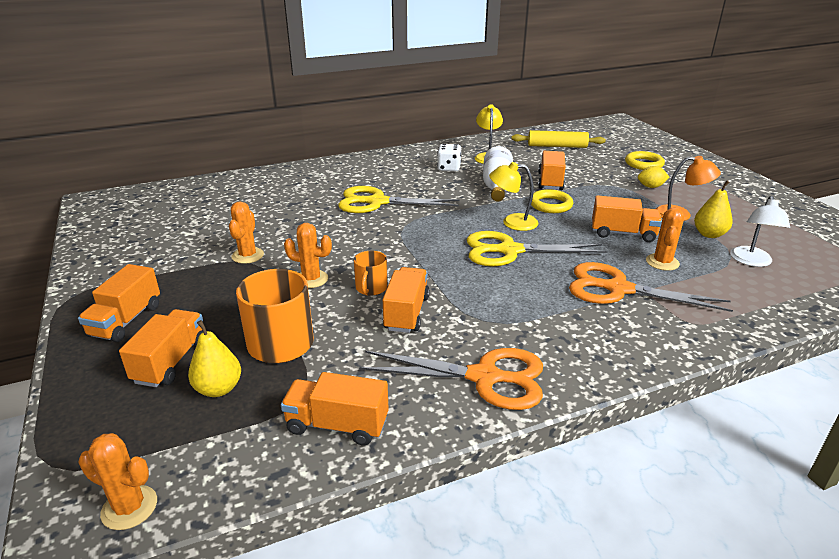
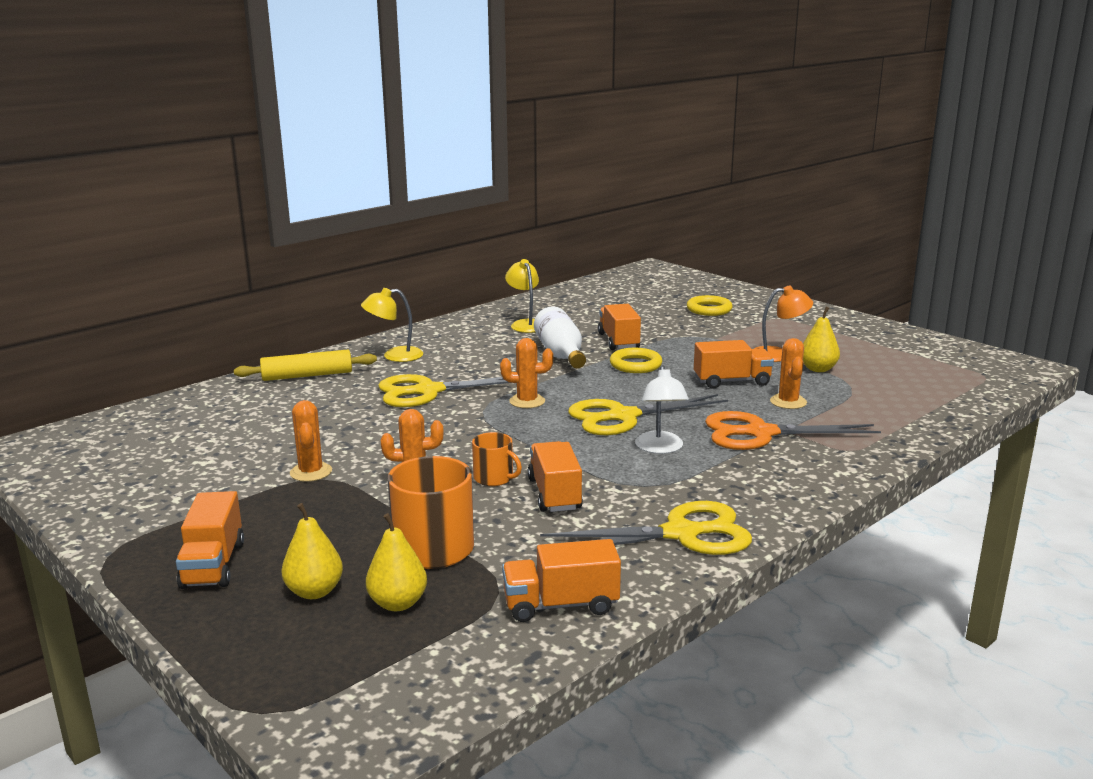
camera: 20 degrees left, 10 degrees down
orange cactus [78,433,157,530] -> orange cactus moved to [500,338,553,408]
orange truck [119,309,203,387] -> yellow pear [282,503,343,599]
orange mug [354,251,388,296] -> orange mug turned 45 degrees counterclockwise [472,432,522,486]
orange scissors [359,348,543,410] -> yellow scissors [540,501,752,555]
white dice [437,144,461,172] -> none
yellow lamp [489,162,538,231] -> yellow lamp moved to [361,288,423,362]
yellow rolling pin [512,130,606,148] -> yellow rolling pin moved to [234,350,377,381]
yellow lemon [638,166,669,188] -> none
white lamp [730,196,790,267] -> white lamp moved to [635,365,689,454]

